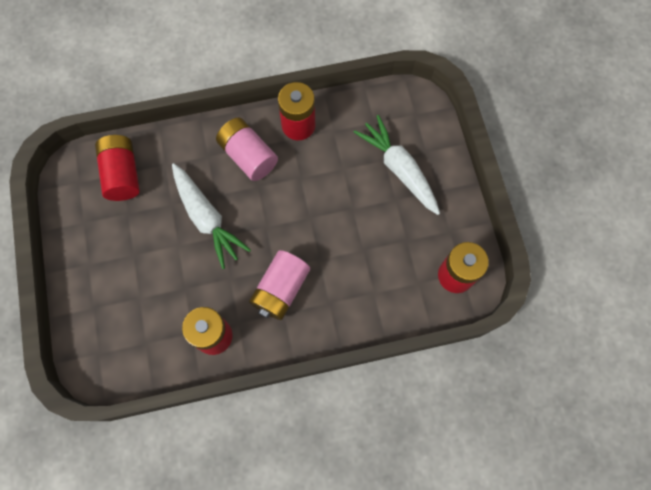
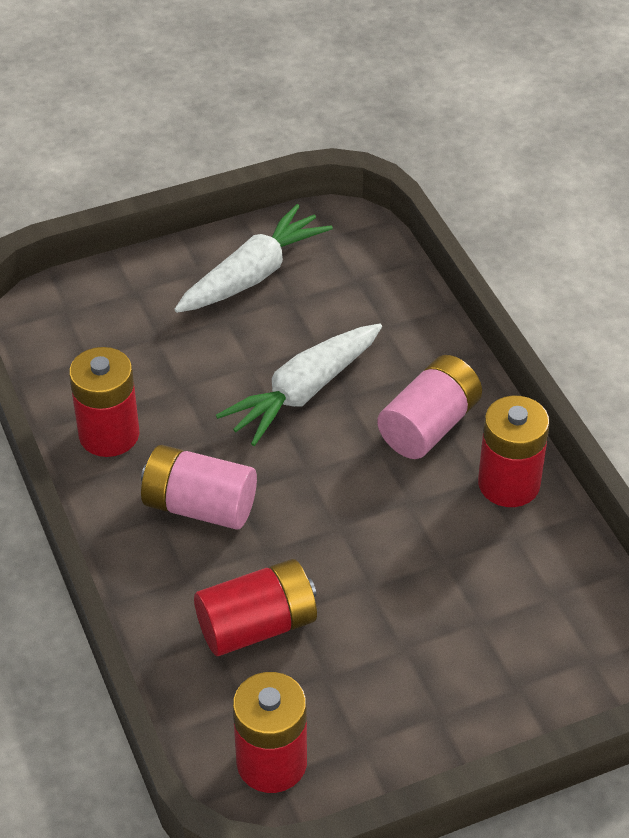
camera: 80 degrees right, 25 degrees down
red battery [95,135,140,201] -> red battery moved to [194,559,317,656]
white carrot [354,115,440,215] -> white carrot moved to [174,204,333,313]

